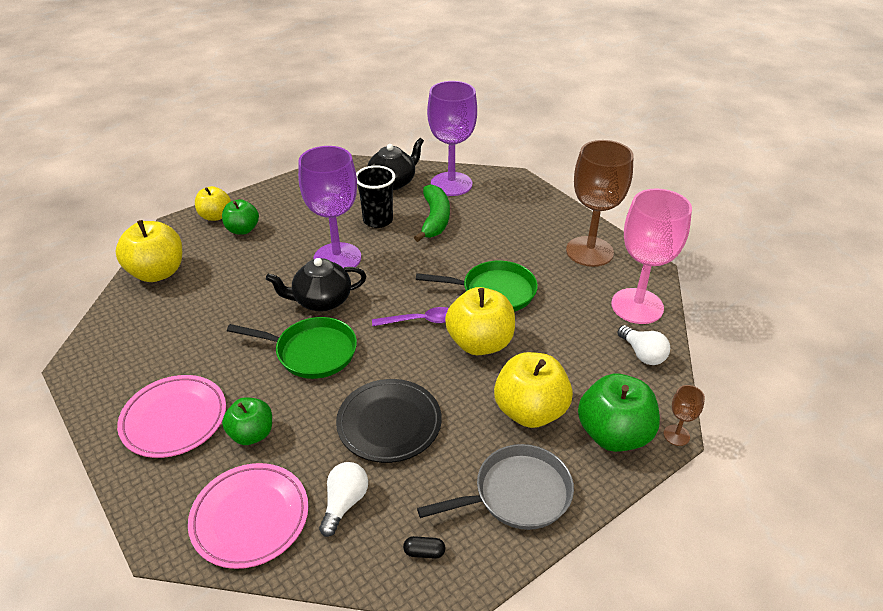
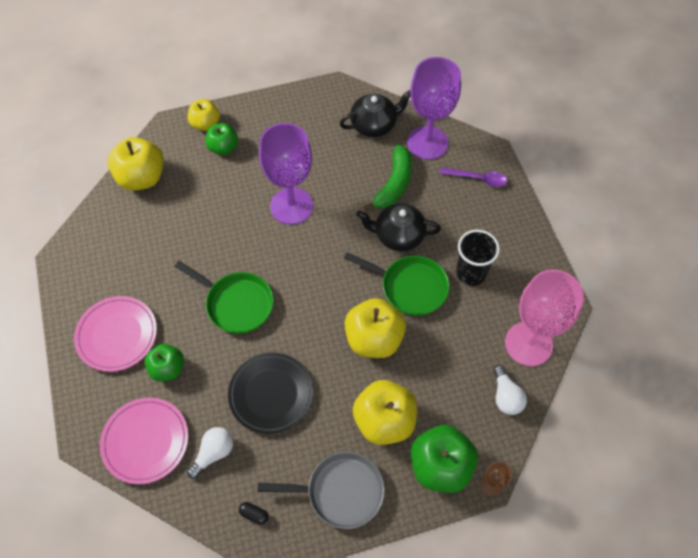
camera: 20 degrees right, 20 degrees up
black teapot [266,258,367,311] -> black teapot moved to [357,203,441,251]
black cup [356,165,395,228] -> black cup moved to [456,230,500,286]
purple spoon [372,307,449,326] -> purple spoon moved to [440,167,507,187]
brown goblet [566,140,634,267] -> none

